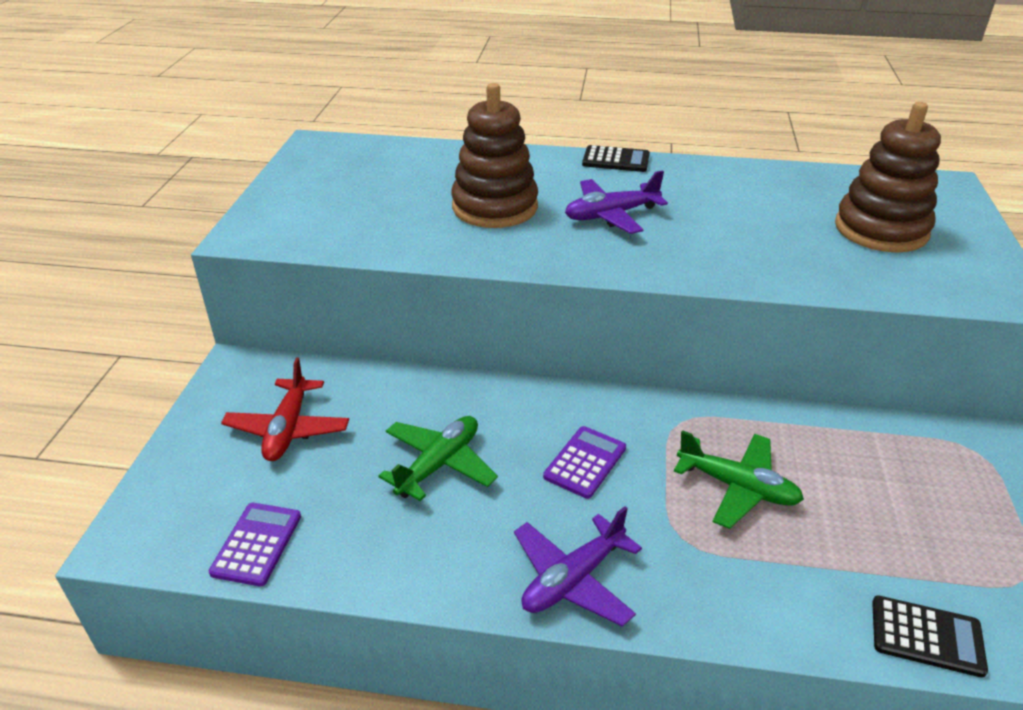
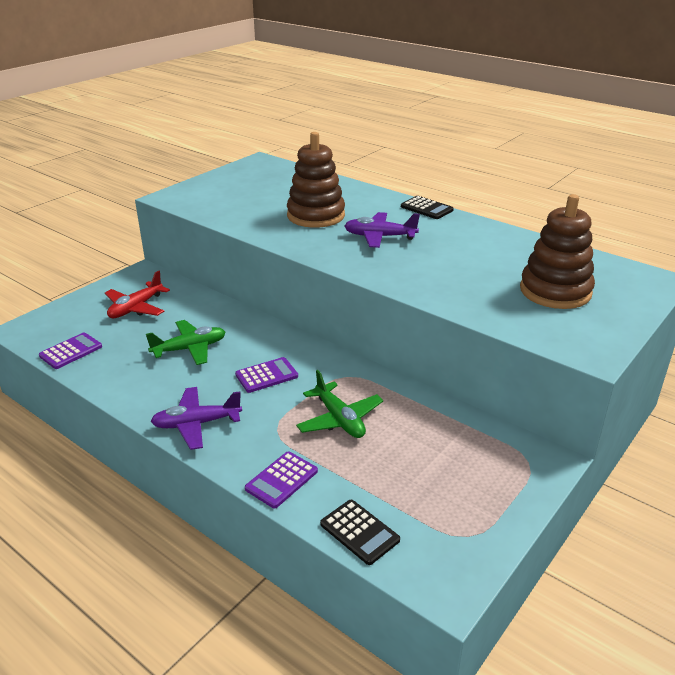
camera: 30 degrees right, 5 degrees down
none -> purple calculator [245,451,318,508]

